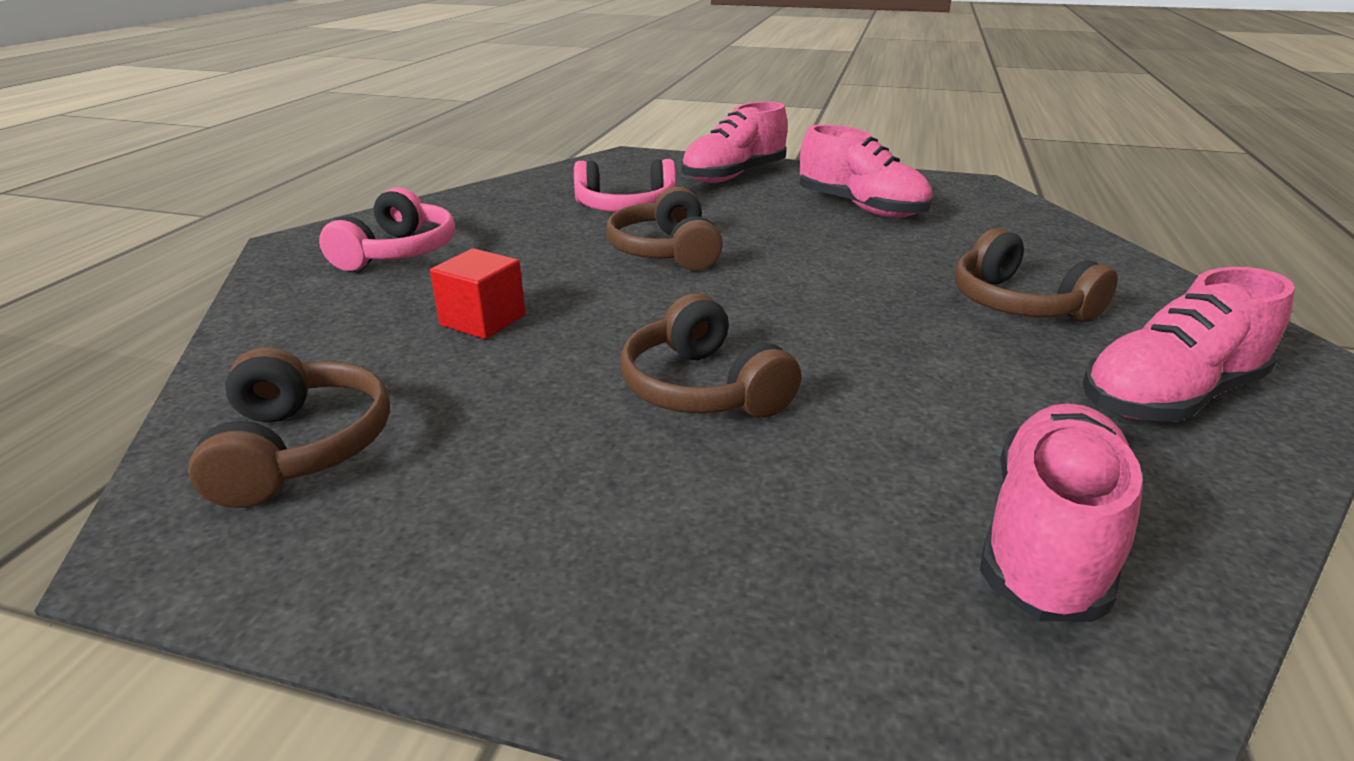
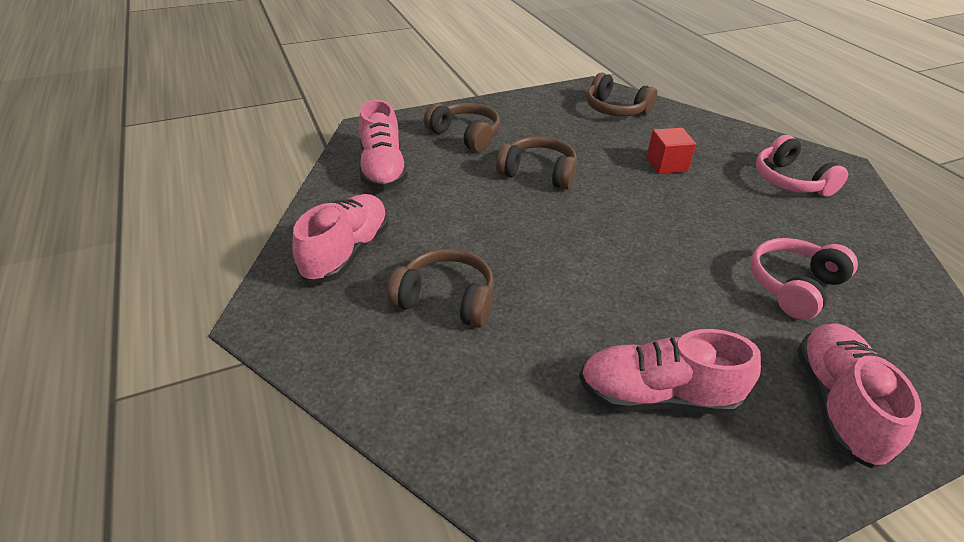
camera: 140 degrees right, 10 degrees up
brown headphones [606,187,723,271] -> brown headphones moved to [424,103,500,152]

